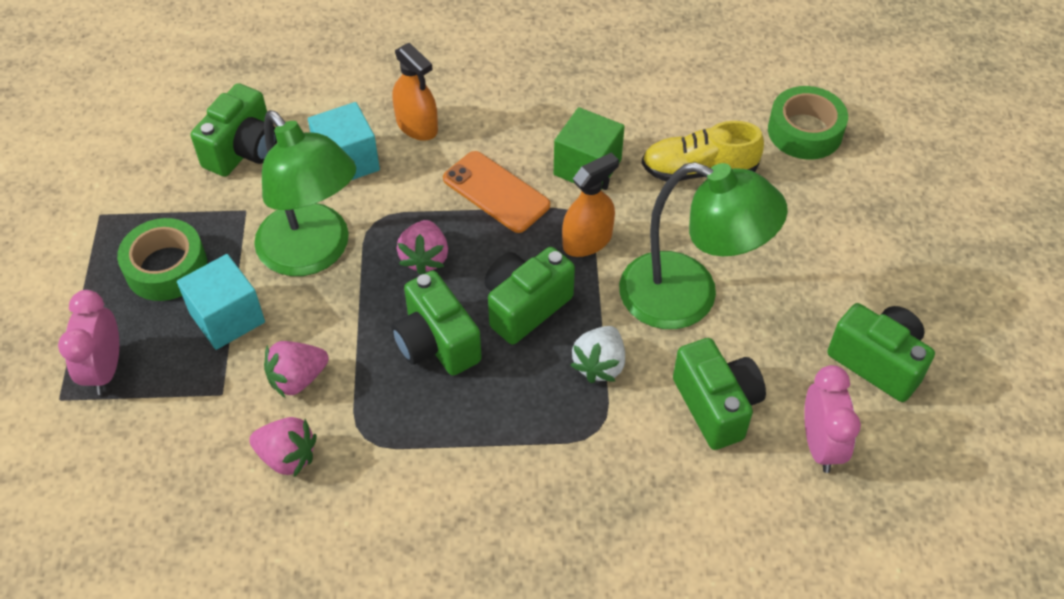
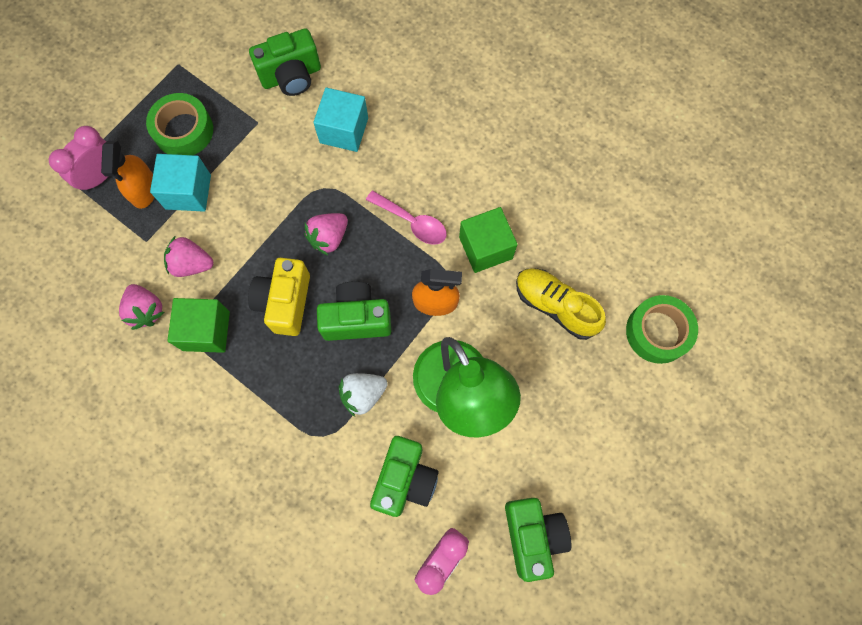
camera: 40 degrees right, 20 degrees up
green lamp [254,110,356,276] -> none
green camera [391,270,482,376] -> yellow camera [248,258,310,336]
orange spray bottle [392,43,438,141] -> orange spray bottle moved to [101,140,154,209]
orange phone [443,151,550,233] -> pink spoon [366,190,447,245]
none -> green cube [167,298,230,353]

